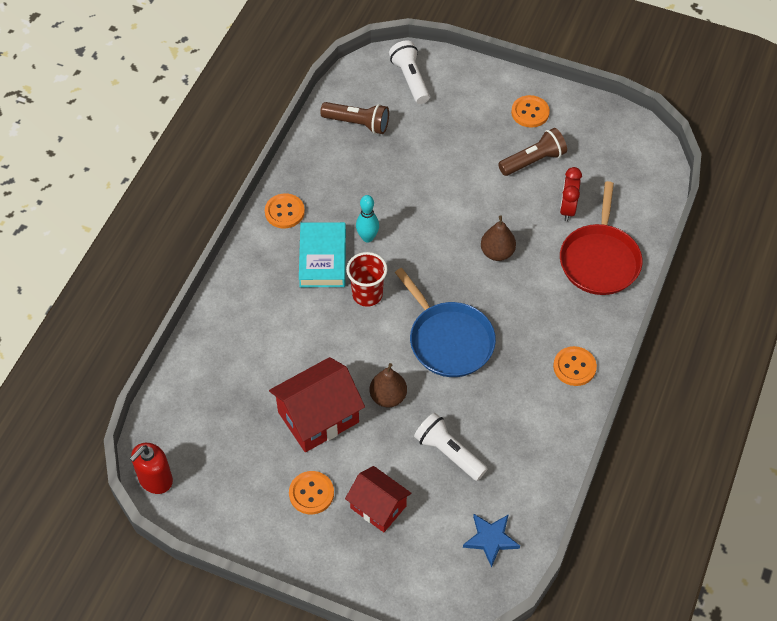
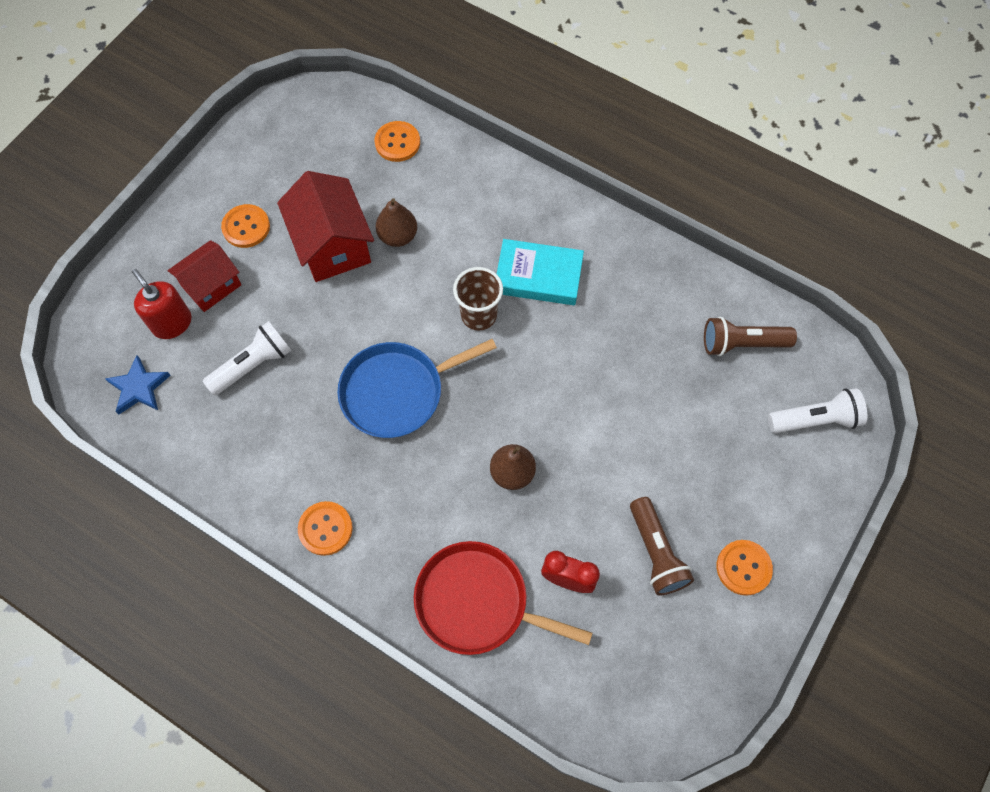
camera: 100 degrees right, 10 degrees up
red soap dispenser [130,443,173,494] -> red soap dispenser moved to [132,269,192,339]
orange button [265,193,305,228] -> orange button moved to [375,121,420,162]
brown flashlight [320,102,389,134] -> brown flashlight turned 60 degrees clockwise [704,317,797,356]
red cup [346,252,387,307] -> brown cup [453,267,503,331]
turquoise bowling pin [356,195,379,243] -> none
brown pear [370,363,407,407] -> brown pear moved to [376,198,417,247]

